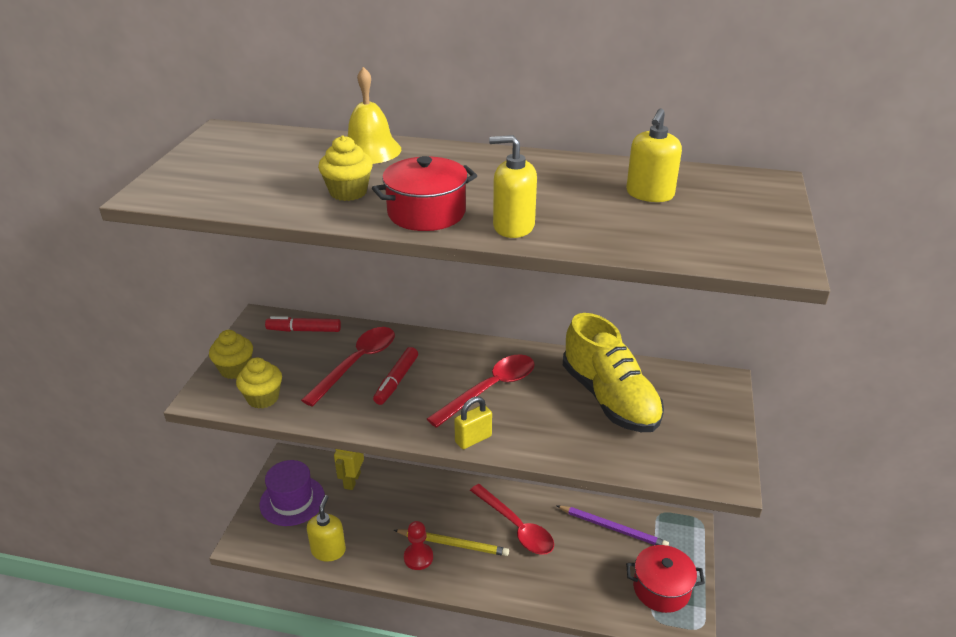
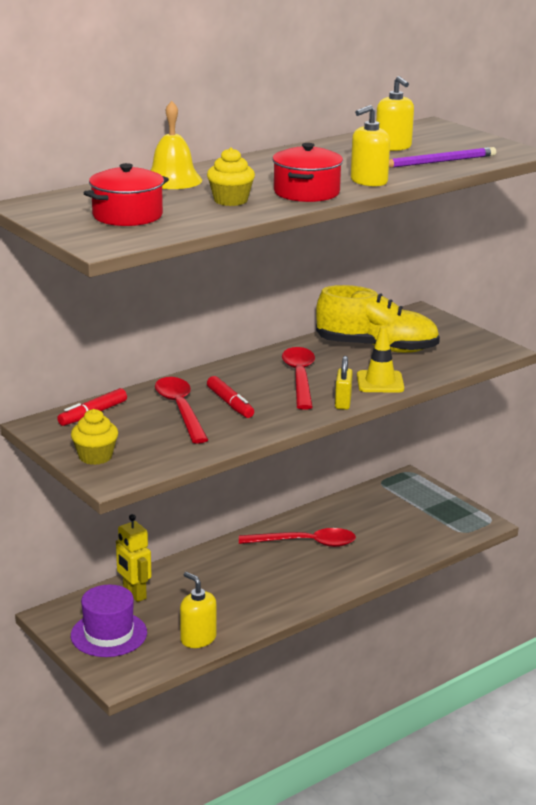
camera: 50 degrees left, 10 degrees down
yellow cupcake [236,357,282,409] -> none
yellow pencil [394,529,509,556] -> none
red pawn [404,521,433,570] -> none
purple pencil [556,505,669,546] -> purple pencil moved to [389,147,496,168]
red pot [626,545,705,613] -> red pot moved to [84,163,169,226]
none -> yellow traffic cone [357,326,404,393]

